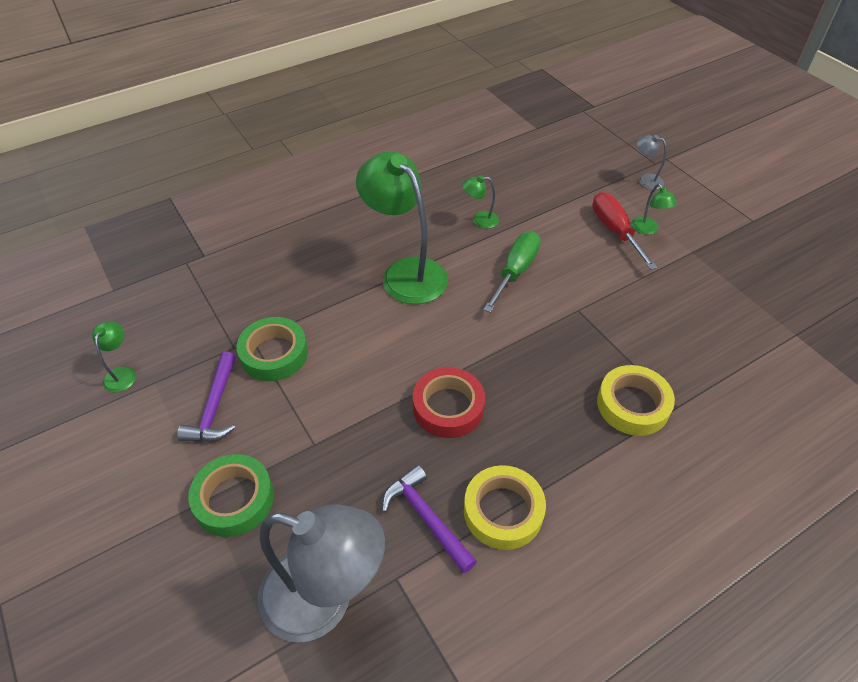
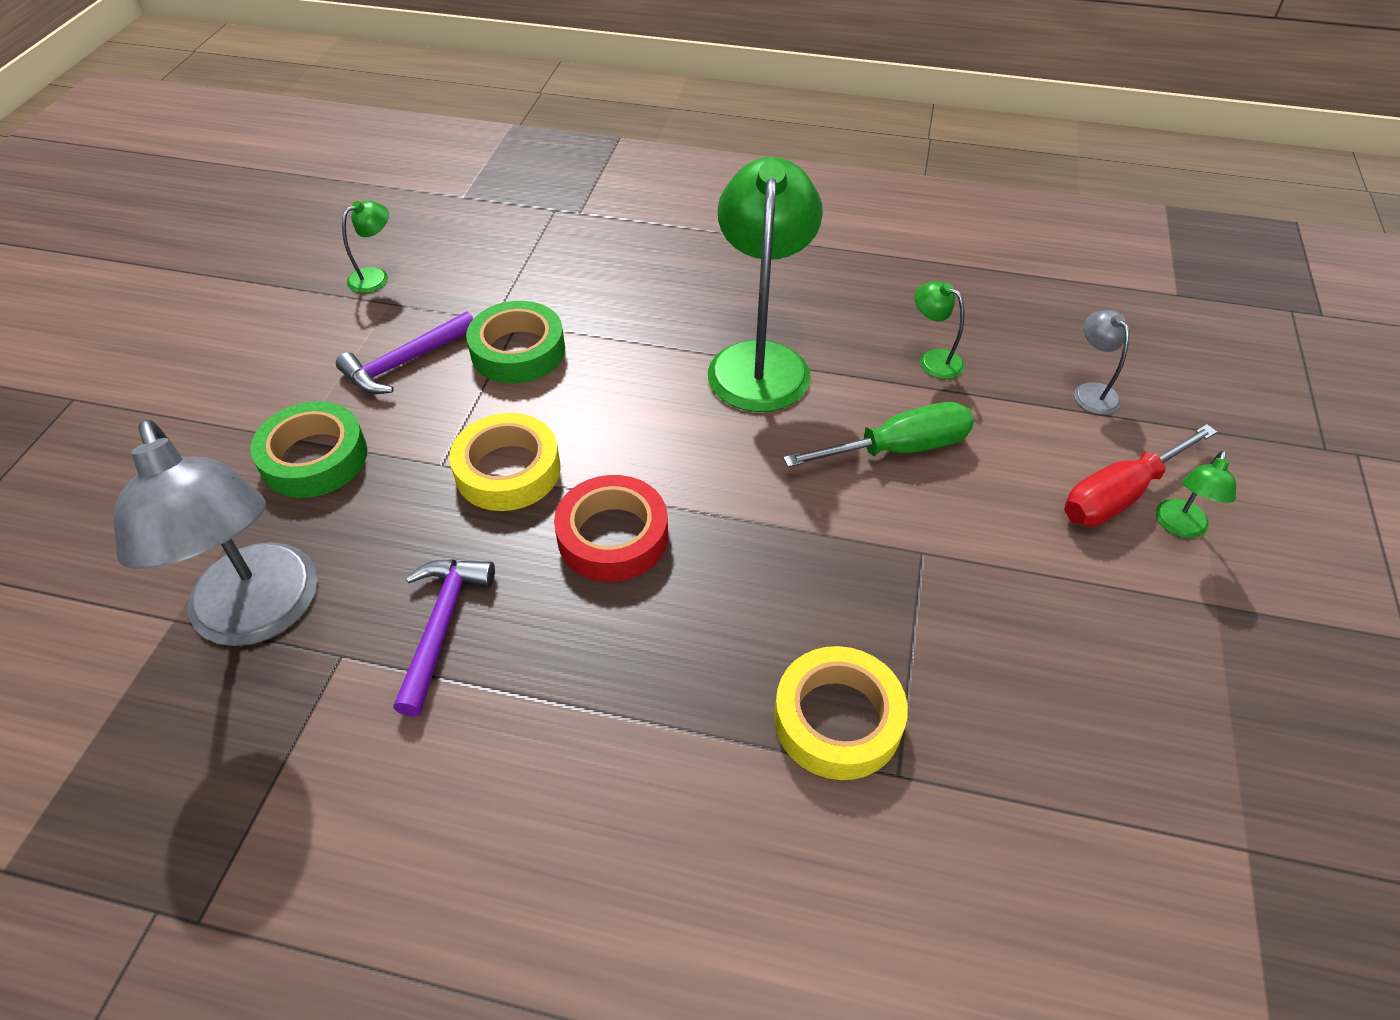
camera: 45 degrees right, 0 degrees up
yellow tape [464,465,546,550] -> yellow tape moved to [449,413,560,511]
red screwdriver [592,192,657,270] -> red screwdriver turned 150 degrees counterclockwise [1064,424,1217,527]
grey lamp [637,135,667,190] -> grey lamp moved to [1074,310,1129,415]

